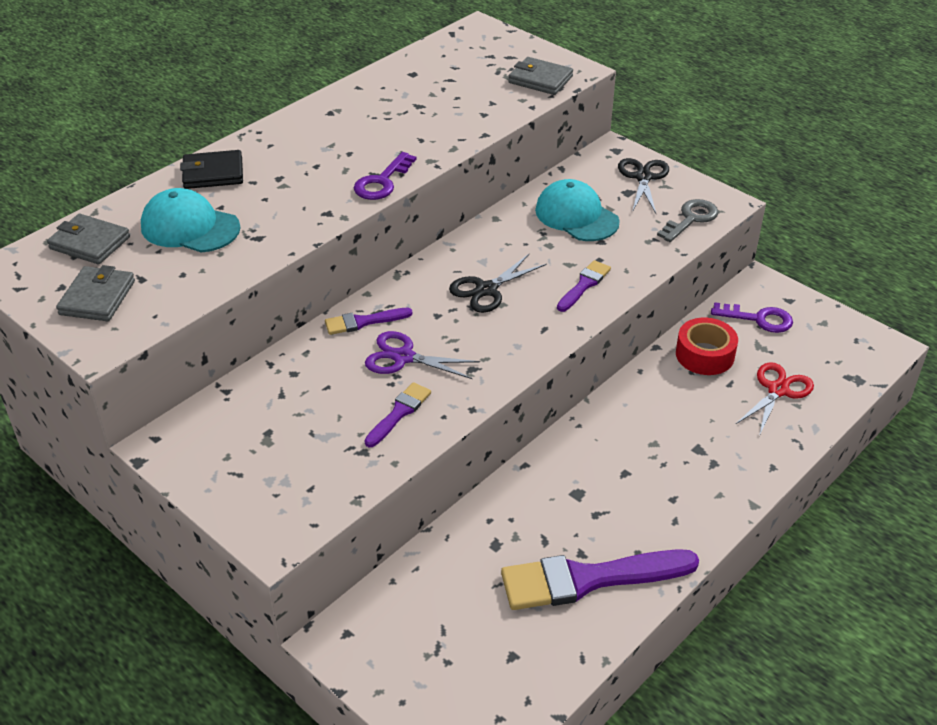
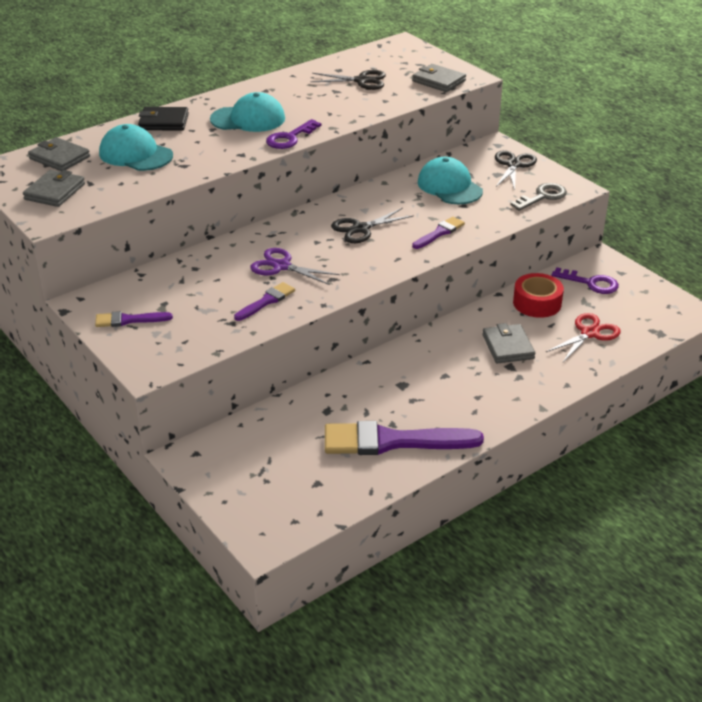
camera: 10 degrees right, 5 degrees down
purple brush [325,308,413,335] -> purple brush moved to [95,311,173,327]
none -> turquoise cap [210,92,285,132]
none -> black scissors [310,70,386,90]
none -> grey wallet [482,323,535,363]

